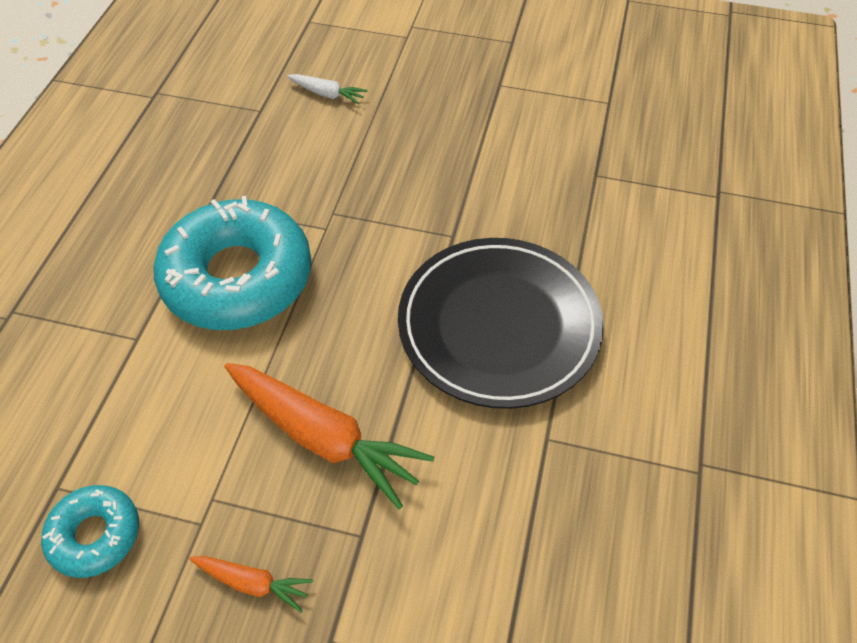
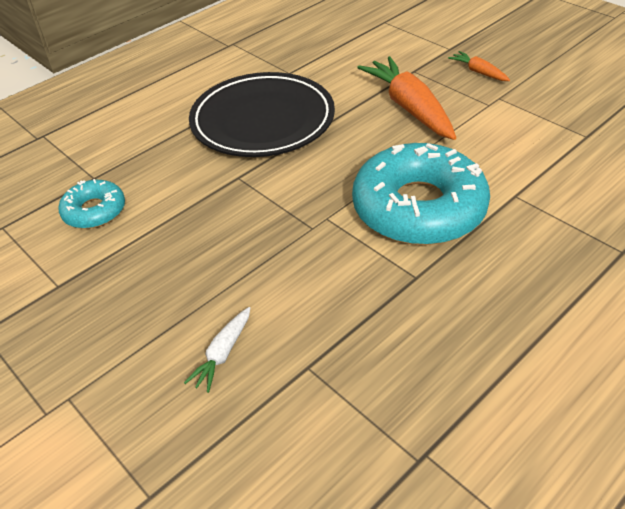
camera: 145 degrees left, 10 degrees down
turquoise donut [41,485,139,578] -> turquoise donut moved to [58,179,125,229]
white carrot [287,74,368,105] -> white carrot turned 120 degrees counterclockwise [184,307,250,393]

